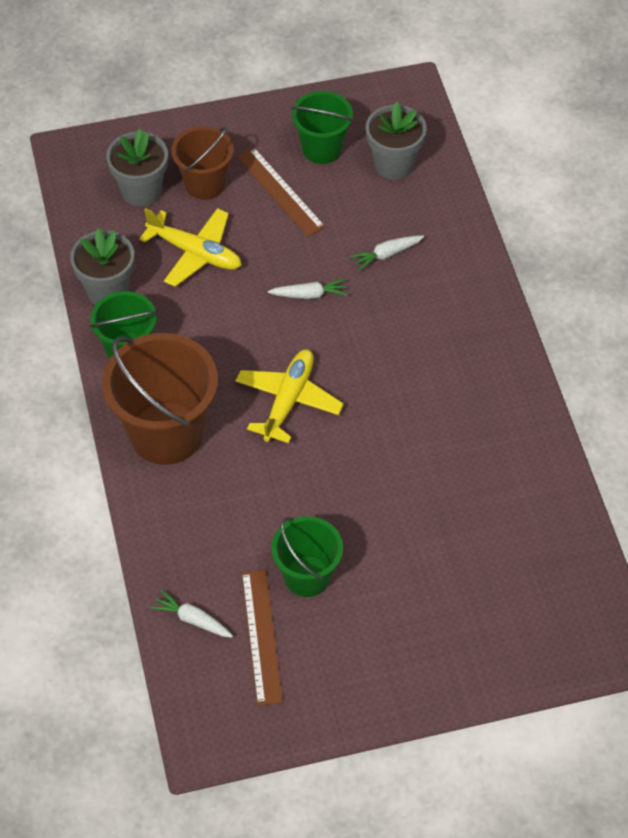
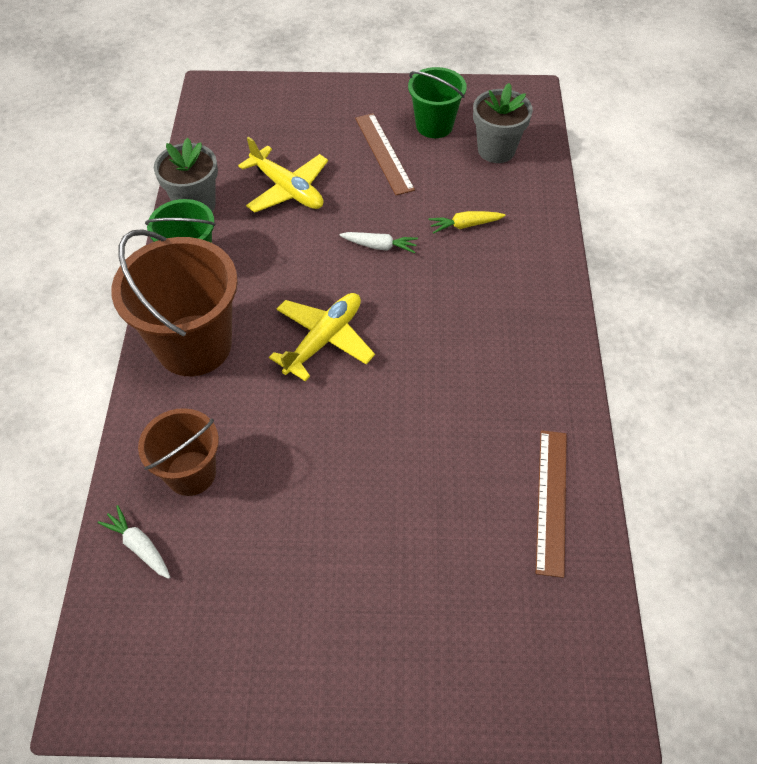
camera: 15 degrees right, 0 degrees up
grey flower pot [106,129,168,207] -> none
brown bucket [171,126,234,200] -> brown bucket moved to [138,408,219,496]
brown ruler [242,570,283,706] -> brown ruler moved to [536,430,567,578]
green bucket [271,516,343,597] -> none
white carrot [350,235,424,271] -> yellow carrot [428,211,506,234]

